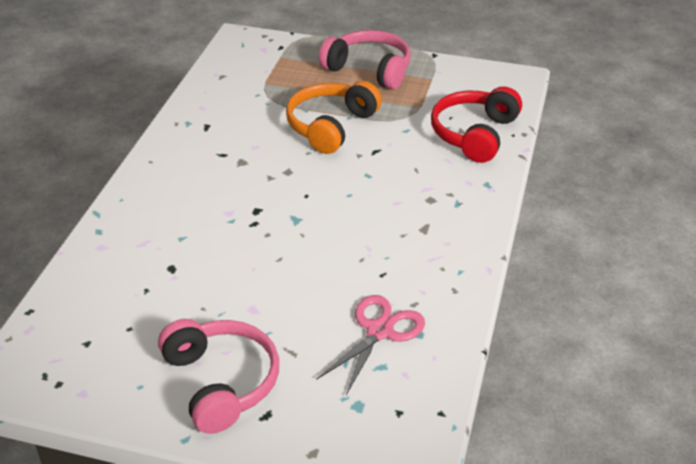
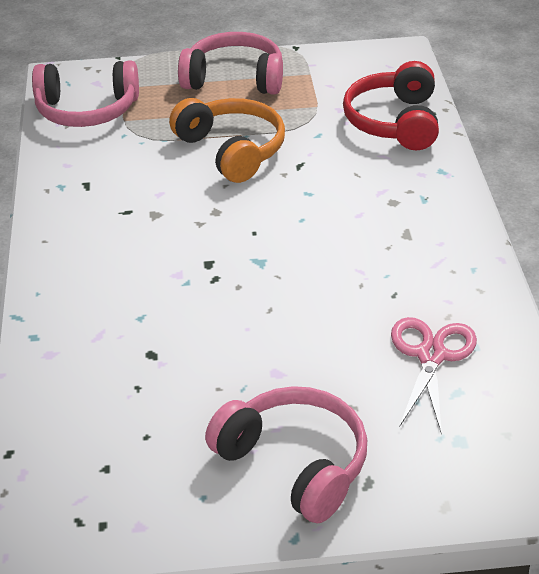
camera: 20 degrees left, 0 degrees up
orange headphones [286,81,382,154] -> orange headphones turned 135 degrees clockwise [169,98,285,183]
none -> pink headphones [32,60,139,127]

